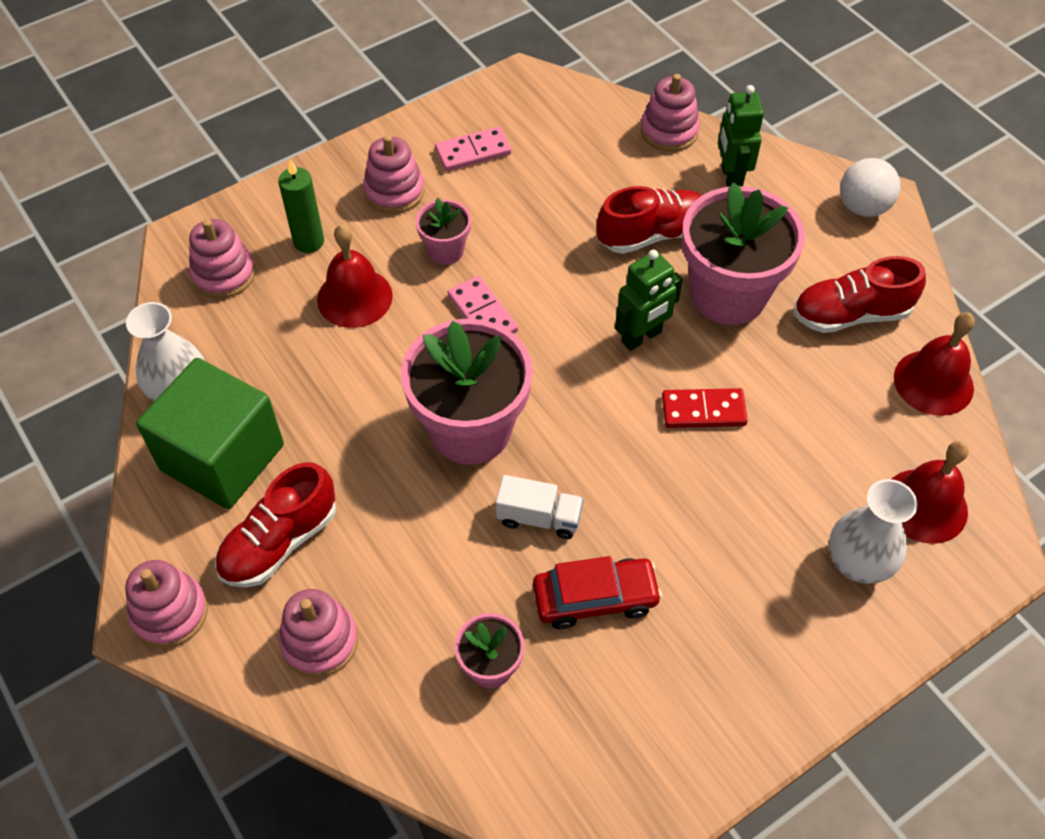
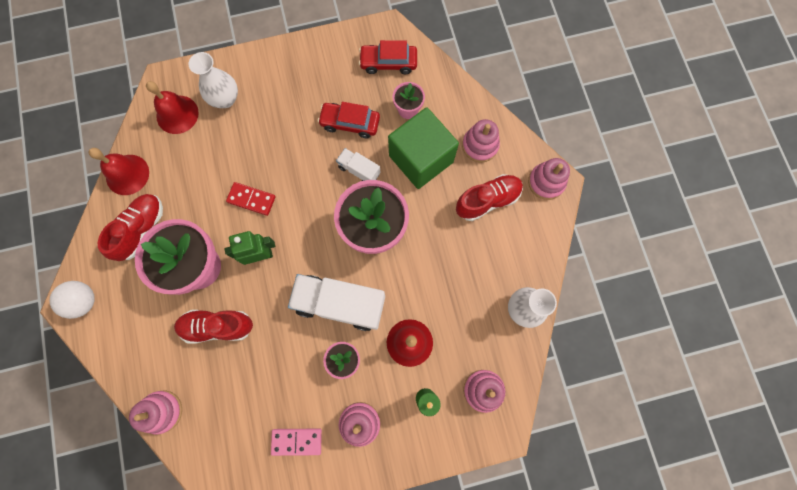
camera: 160 degrees left, 20 degrees up
green cube [136,358,284,509] -> green cube moved to [388,107,459,189]
pink domino [448,276,518,334] -> white truck [288,274,385,331]
green robot [718,85,764,187] -> none
red shoe [793,256,926,333] -> red shoe turned 75 degrees counterclockwise [98,194,163,261]
none -> red car [359,40,417,74]

